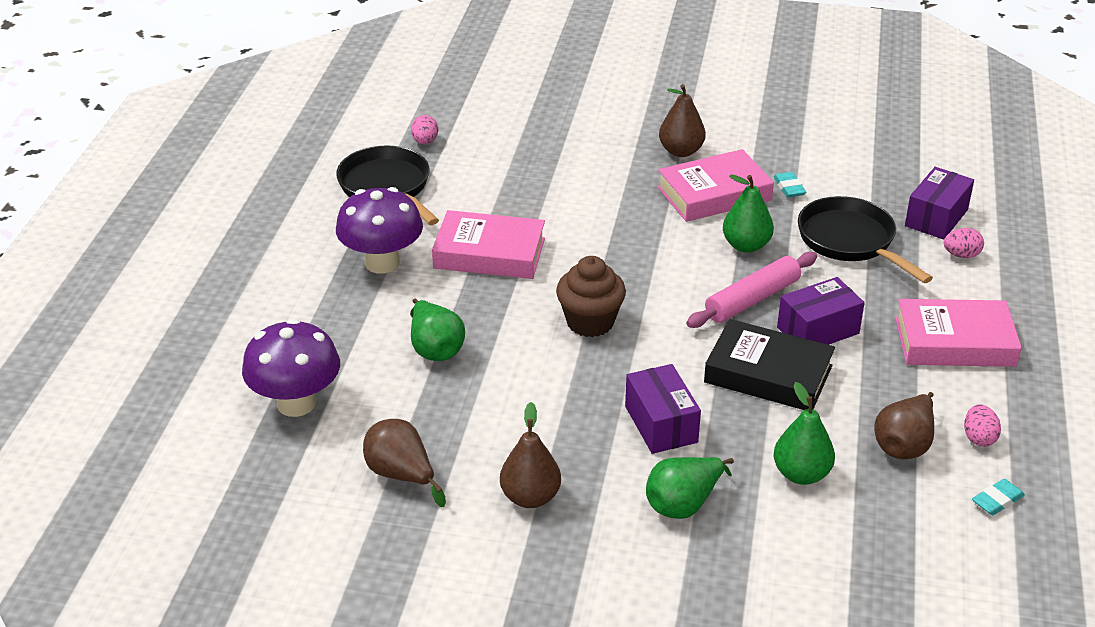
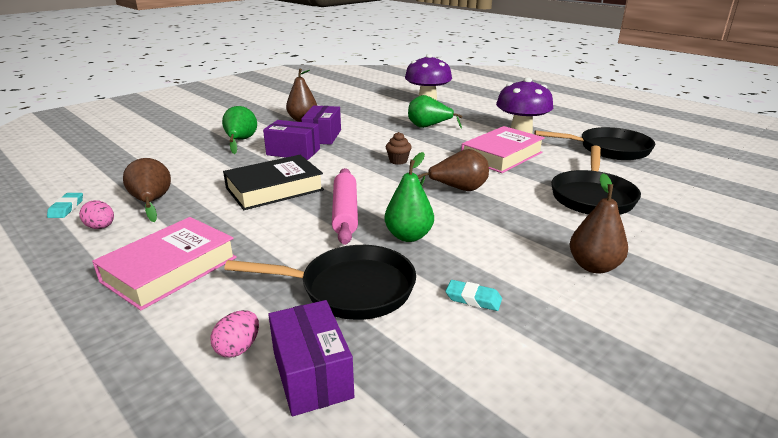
camera: 125 degrees right, 10 degrees down
brown pear [363,419,446,507] -> brown pear moved to [418,149,489,191]
pink egg [411,115,438,144] -> none
brown cupcake [556,256,626,337] -> brown cupcake [386,132,412,165], size x0.55
pink book [657,149,774,222] -> none
green pear [774,382,835,485] -> none
purple box [777,277,865,345] -> purple box moved to [301,105,341,145]
none -> black pan [551,146,641,215]

